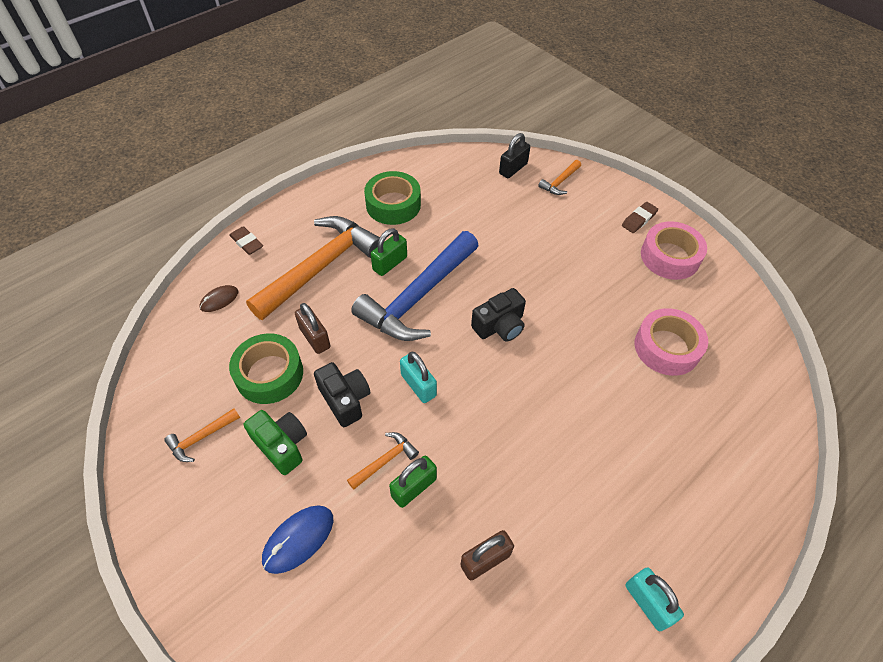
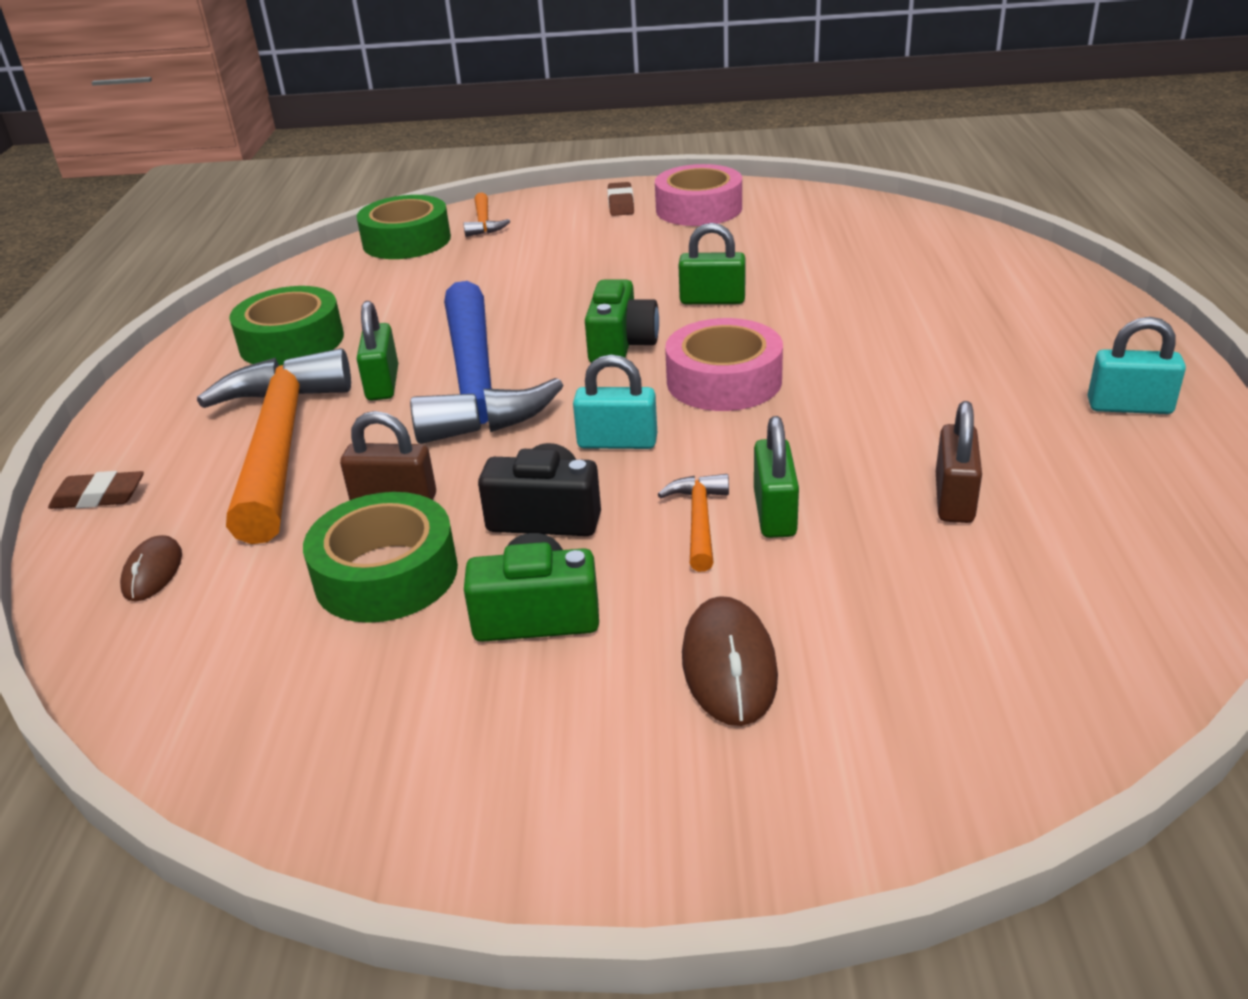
camera: 45 degrees left, 20 degrees down
orange hammer [164,408,240,462] -> none
blue mouse [262,505,333,574] -> brown mouse [682,596,778,726]
black camera [471,288,526,342] -> green camera [585,280,659,363]
black padlock [499,133,530,178] -> green tape [357,195,451,259]
pink tape [635,308,708,376] -> pink tape moved to [665,318,783,411]
none -> green padlock [678,223,745,304]

